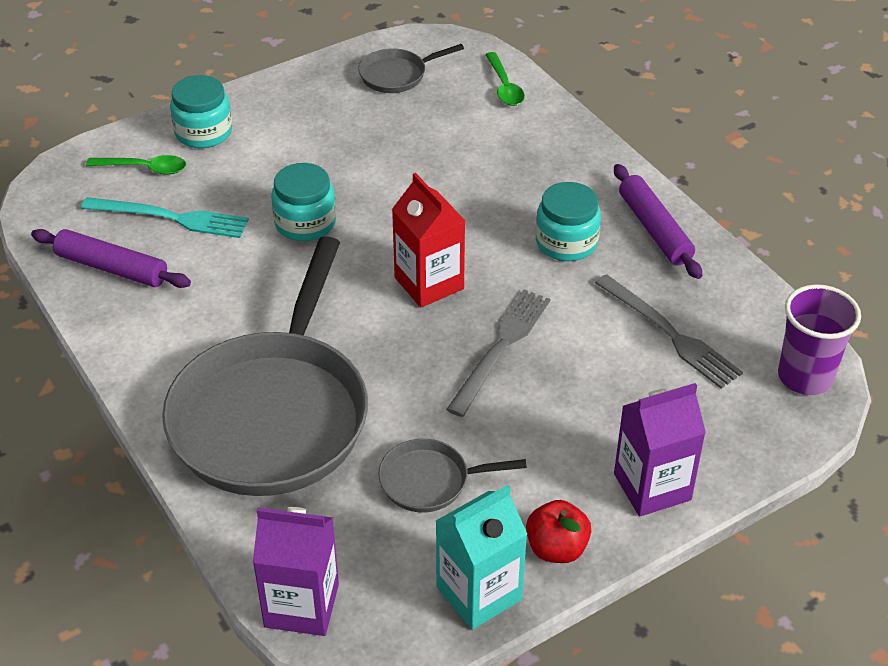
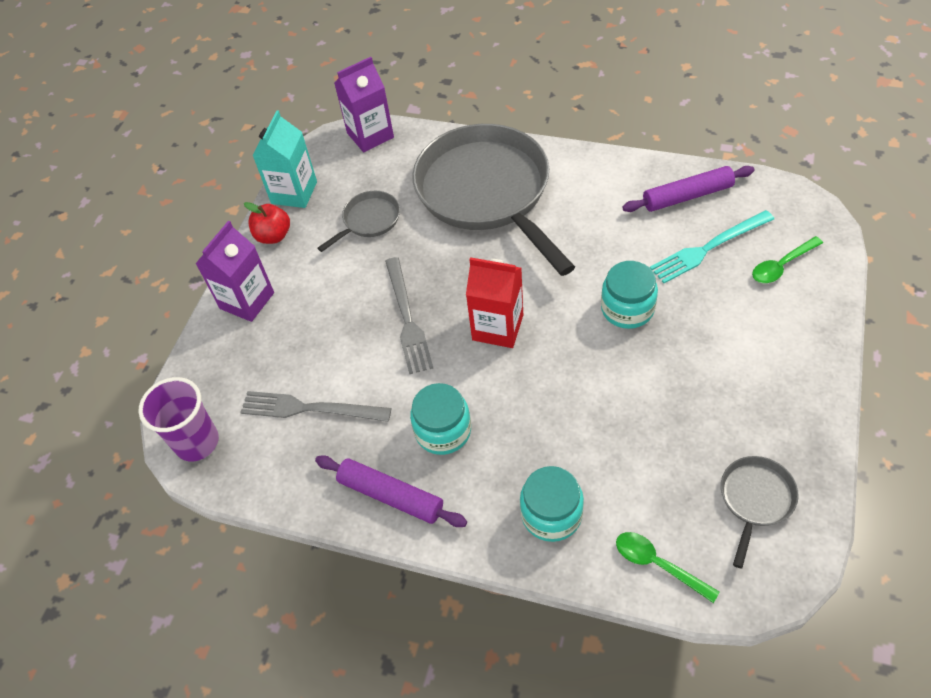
camera: 145 degrees right, 10 degrees up
turquoise jar [170,75,232,148] -> turquoise jar moved to [520,466,584,542]

